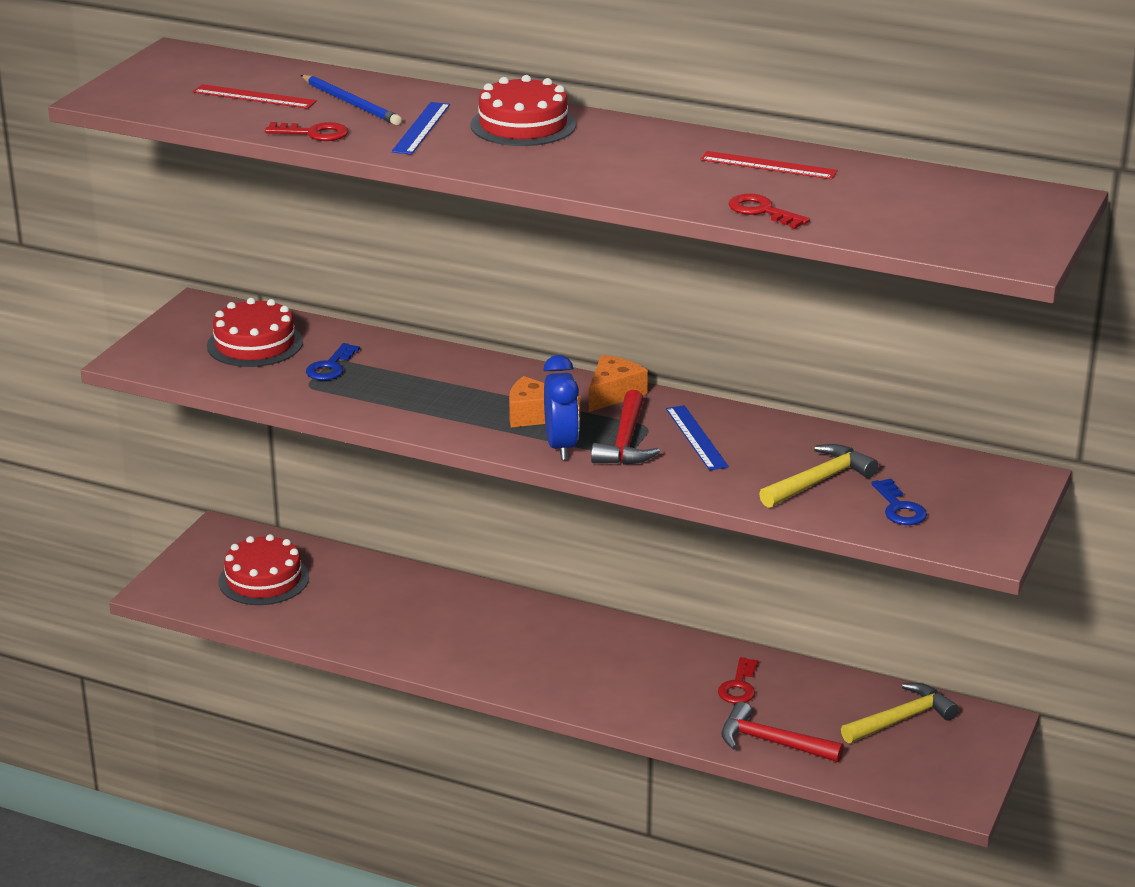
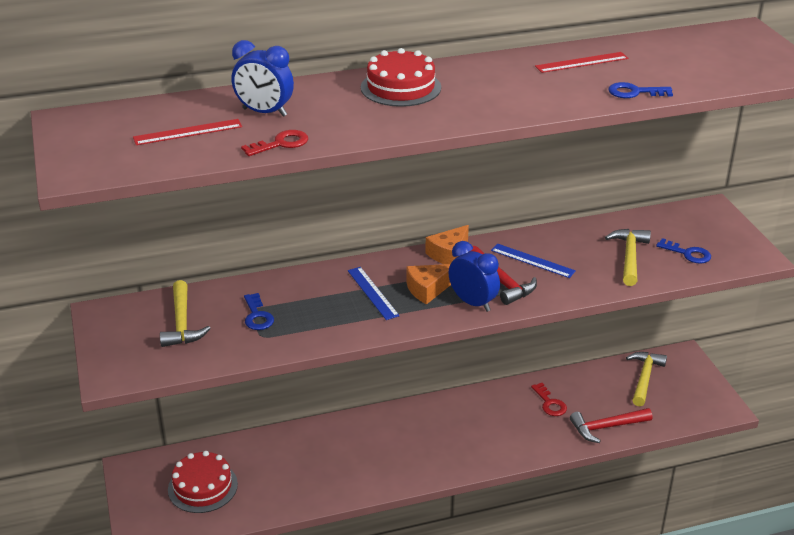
camera: 40 degrees left, 5 degrees up
red cake [207,298,303,367] -> yellow hammer [160,280,211,347]
blue pencil [301,75,402,125] -> blue clock [232,40,294,117]
blue ruler [391,102,450,155] -> blue ruler moved to [348,267,400,320]
orange cheese [589,355,648,412] -> orange cheese turned 135 degrees counterclockwise [425,225,469,264]
red key [729,194,810,229] -> blue key [608,82,673,98]

